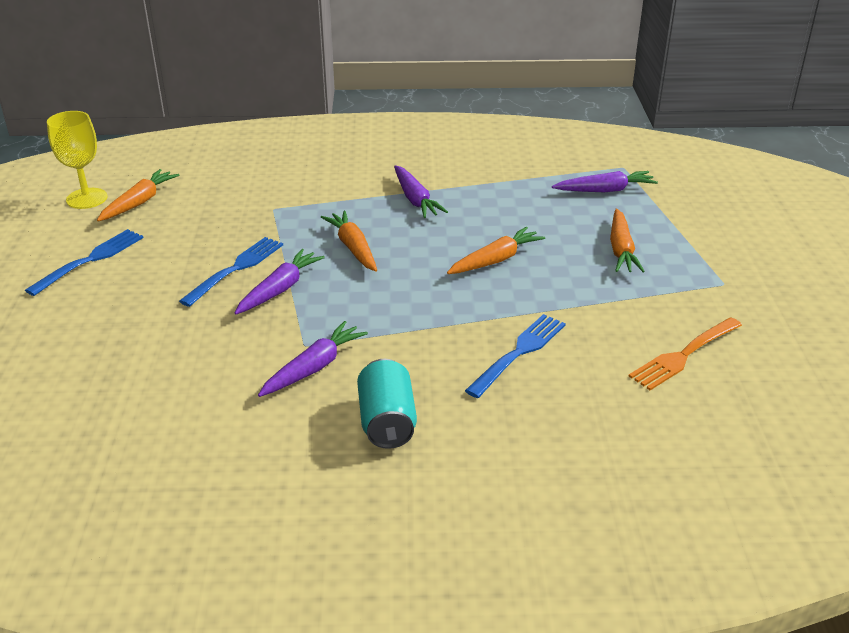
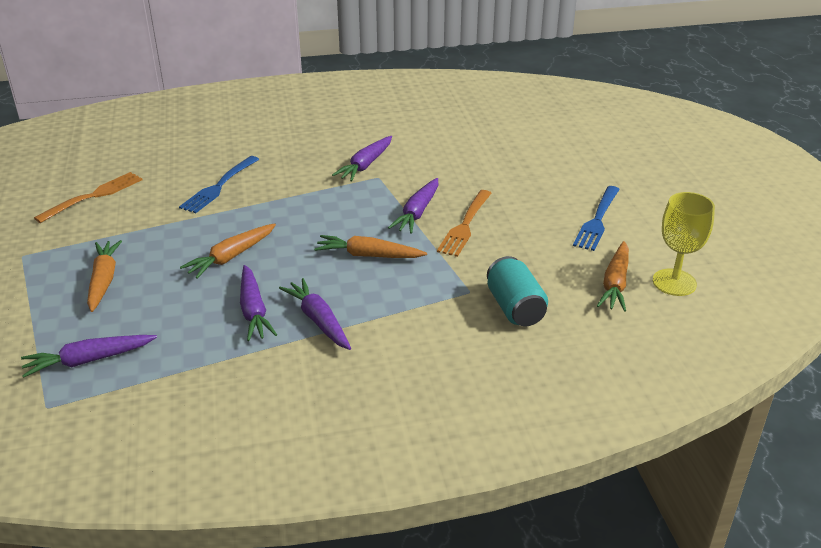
camera: 170 degrees right, 0 degrees up
blue fork [179,237,283,307] -> orange fork [437,190,491,257]
orange carrot [321,211,377,272] -> orange carrot turned 135 degrees clockwise [314,235,427,258]
turquoise can [357,359,417,449] -> turquoise can moved to [487,256,548,326]
none -> purple carrot [240,265,277,341]

